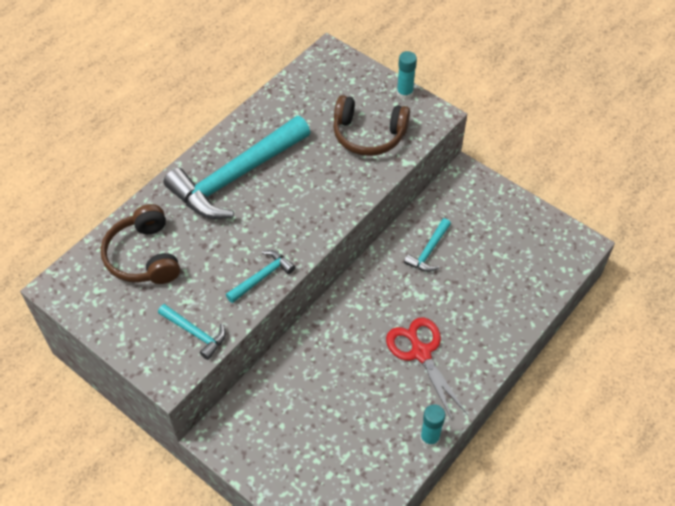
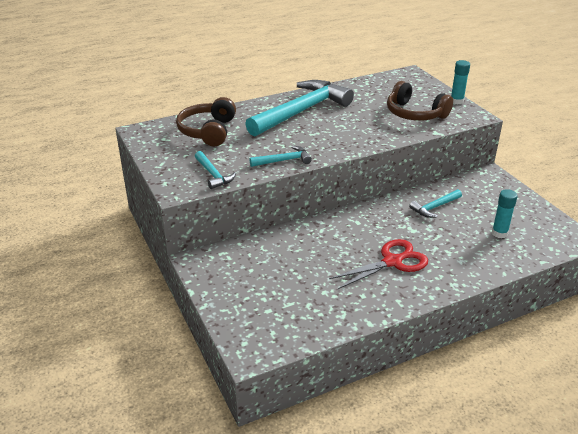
camera: 25 degrees right, 20 degrees down
turquoise hammer [164,116,310,219] -> turquoise hammer turned 150 degrees clockwise [245,80,354,136]
red scissors [386,318,468,420] -> red scissors turned 60 degrees clockwise [329,239,428,289]
turquoise glue stick [420,404,445,448] -> turquoise glue stick moved to [492,189,517,238]

